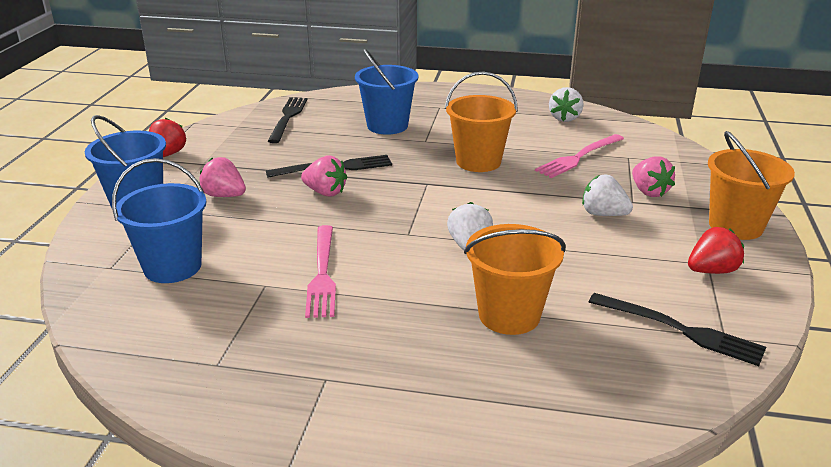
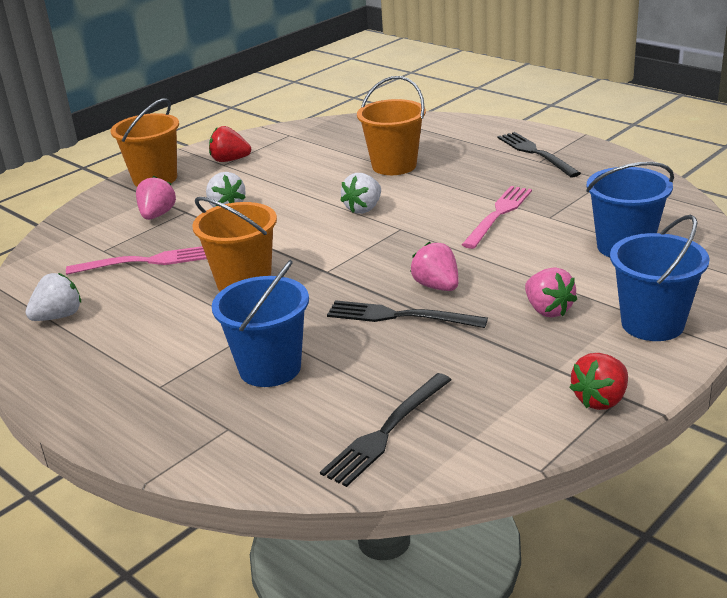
camera: 145 degrees left, 0 degrees up
black fork [589,293,766,366] -> black fork moved to [498,132,581,177]

